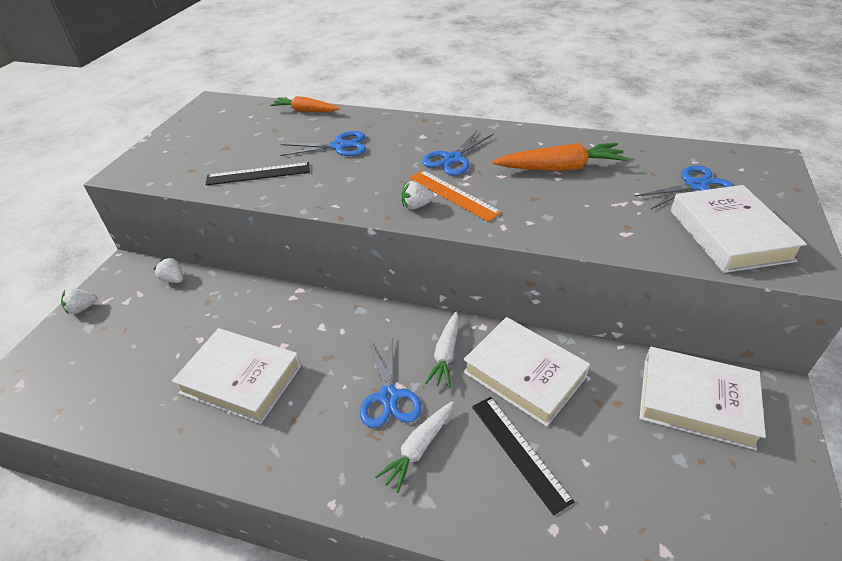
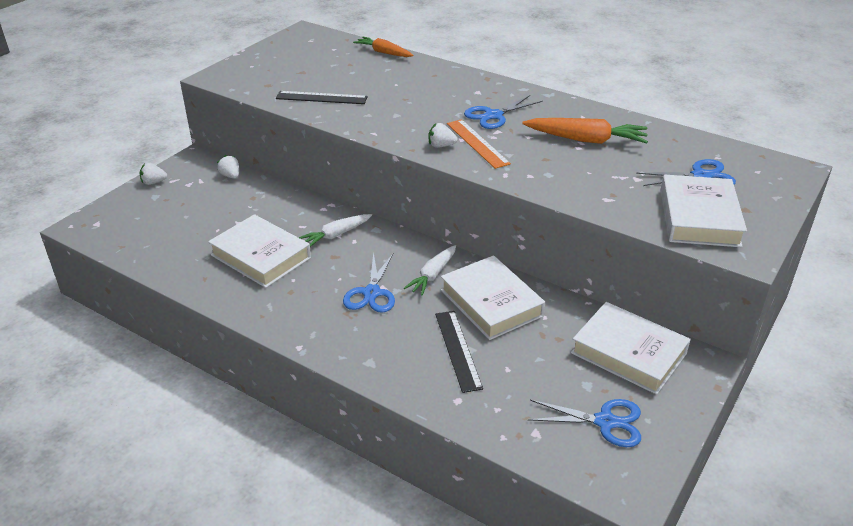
camera: 15 degrees right, 5 degrees down
blue scissors [280,131,366,156] -> blue scissors moved to [528,399,641,447]
white carrot [375,401,454,493] -> white carrot moved to [298,214,372,247]

